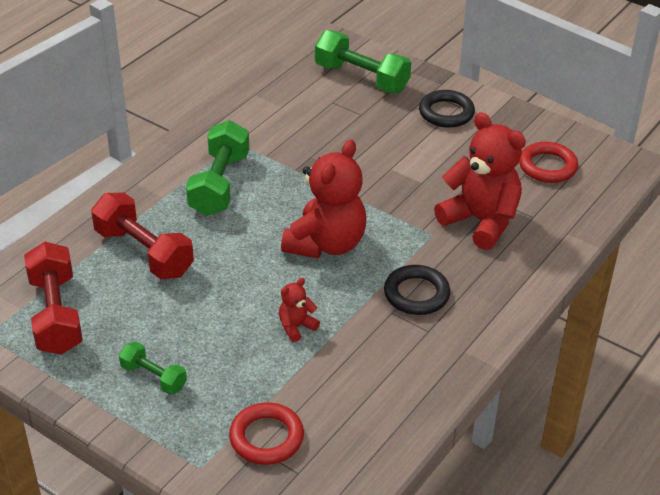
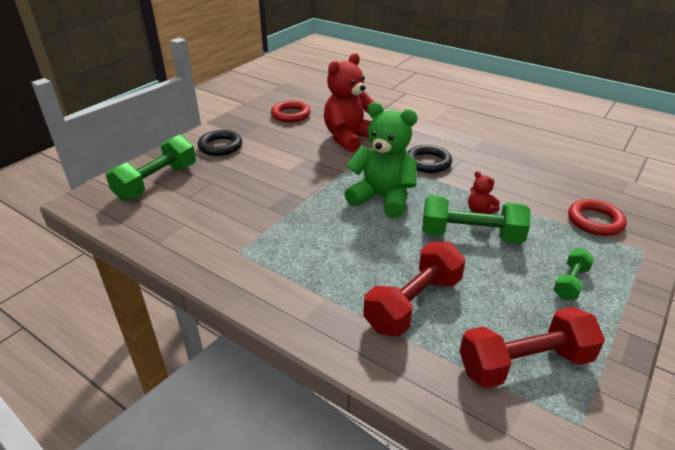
camera: 90 degrees left, 5 degrees down
green dumbbell [186,120,249,216] -> green dumbbell moved to [422,195,530,244]
red teddy bear [281,140,366,259] -> green teddy bear [344,102,418,218]

